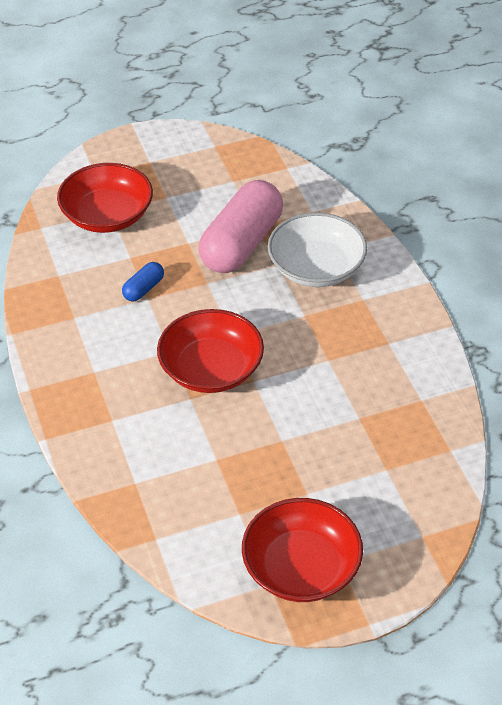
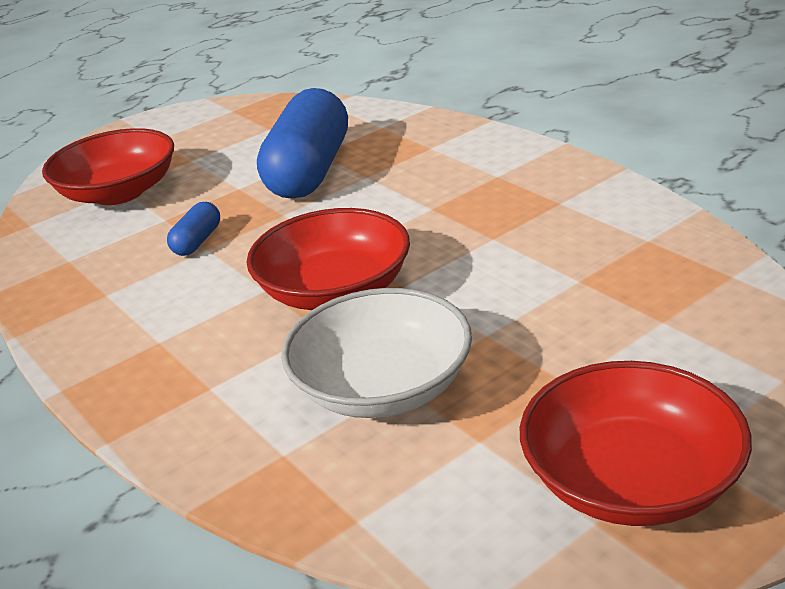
camera: 15 degrees left, 15 degrees down
pink capsule [199,180,283,273] -> blue capsule [257,88,348,199]
white bowl [267,212,367,287] -> white bowl moved to [281,288,472,418]

